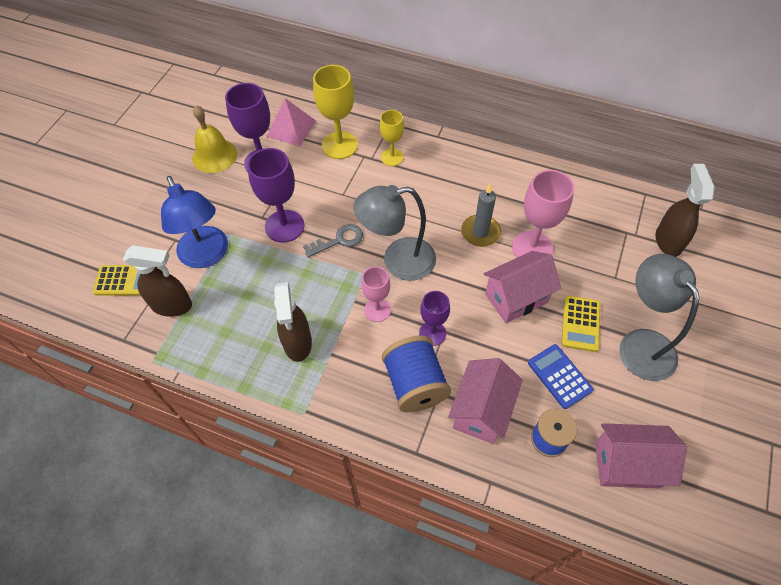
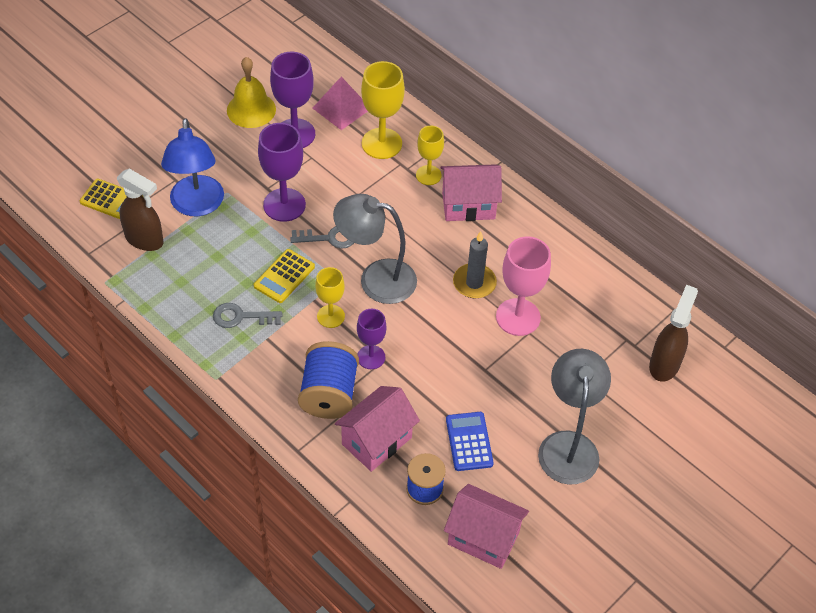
camera: 20 degrees right, 5 degrees down
brown spray bottle [274,282,312,362] -> grey key [213,303,282,328]
pink goblet [361,266,391,322] -> yellow goblet [315,267,345,328]
pink house [484,251,561,323] -> pink house moved to [440,164,502,221]
yellow calculator [561,296,600,352] -> yellow calculator moved to [254,249,315,303]

